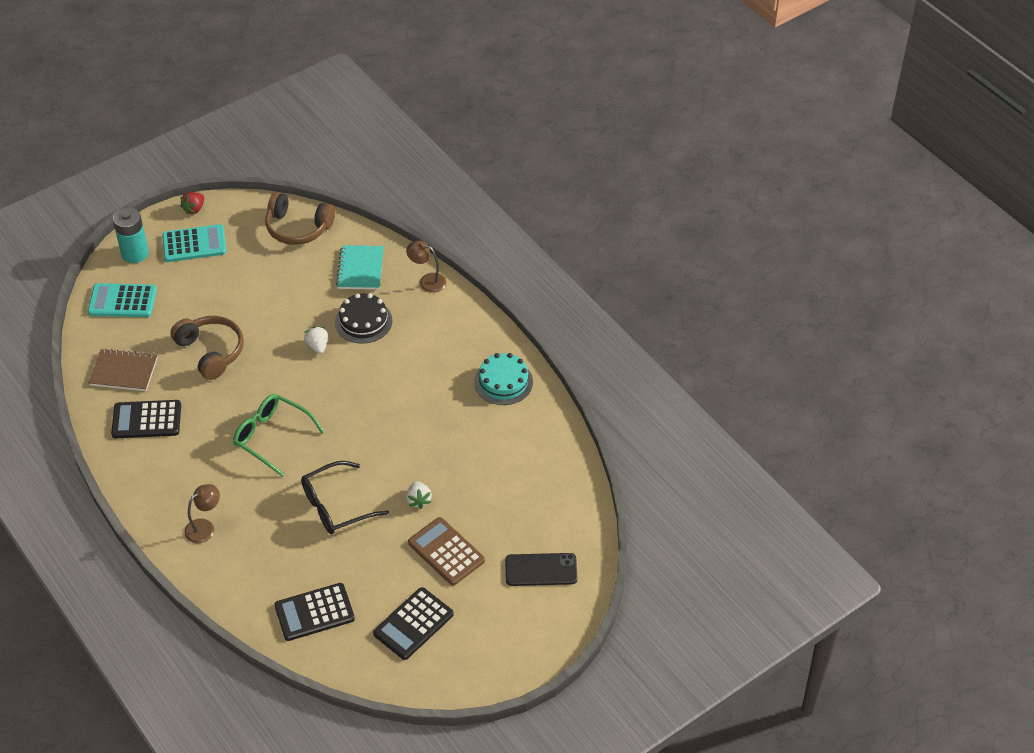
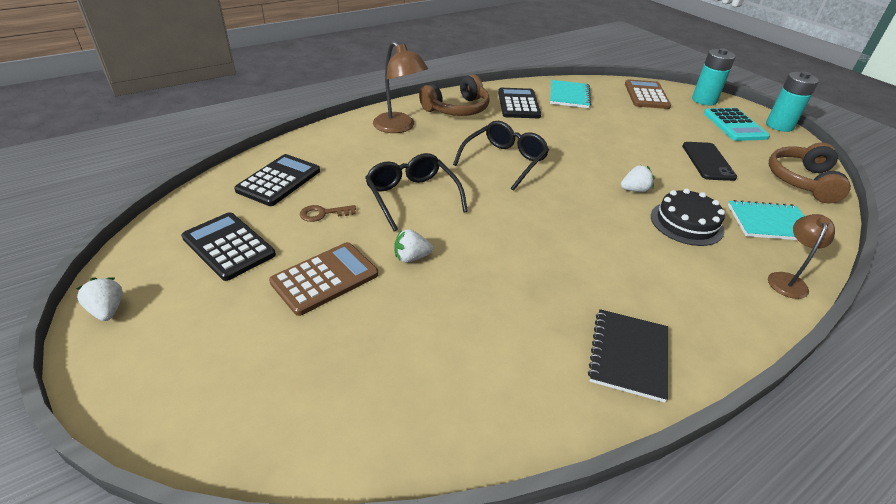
camera: 90 degrees right, 10 degrees down
turquoise calculator [88,283,157,317] -> brown calculator [625,79,671,109]
brown notebook [89,348,157,391] -> turquoise notebook [550,80,591,108]
brown headphones [170,316,244,380] -> brown headphones moved to [419,74,489,116]
red strawberry [180,192,204,215] -> turquoise battery [766,71,819,132]
brown lamp [184,484,220,543] -> brown lamp [373,41,428,133], size x1.54
green glasses [233,394,325,477] -> black glasses [453,121,549,191]
black calculator [274,583,355,641] -> black calculator turned 45 degrees clockwise [234,154,320,206]
turquoise cake [474,353,533,405] -> black notebook [588,309,668,403]
black phone [505,553,577,586] -> black phone moved to [682,142,737,181]
none -> white strawberry [76,277,123,321]
none -> brown key [300,205,356,222]

